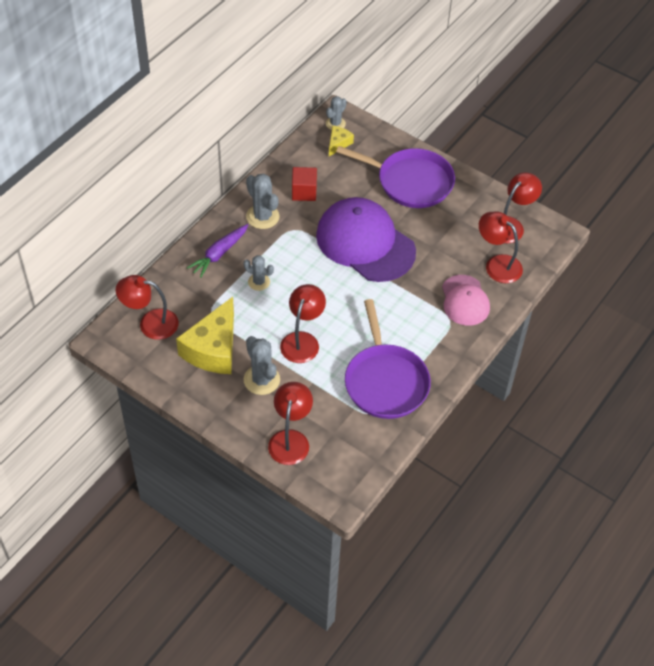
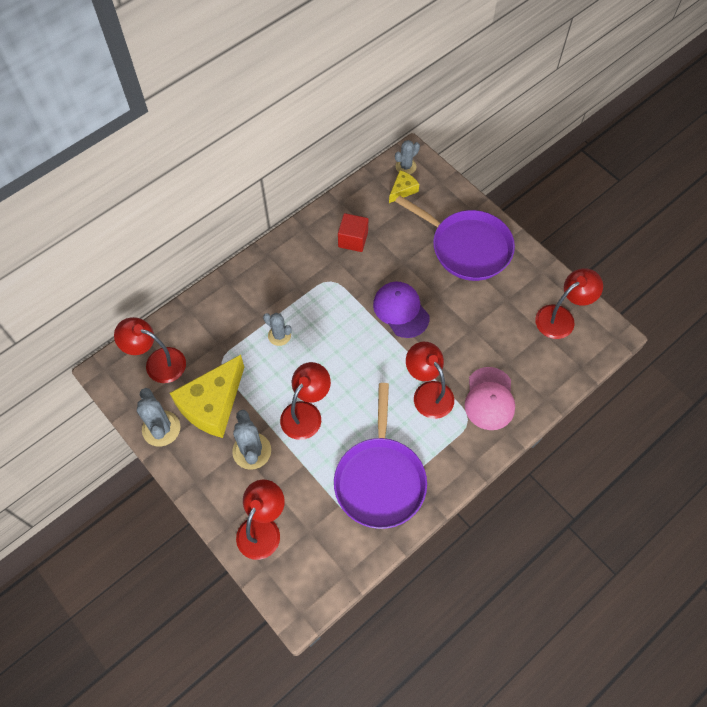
camera: 15 degrees right, 10 degrees up
purple carrot [187,224,248,278] -> none
grey cactus [246,174,280,229] -> grey cactus moved to [137,388,180,447]
purple cap [316,197,416,282] -> purple cap [373,282,430,338], size x0.56
red lamp [479,211,523,283] -> red lamp moved to [406,342,454,419]

